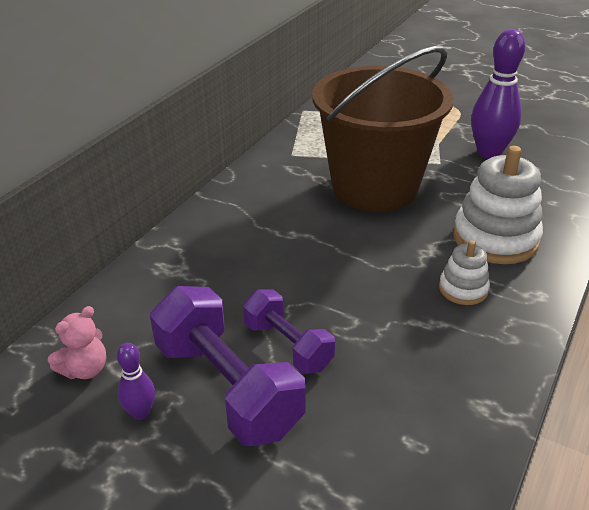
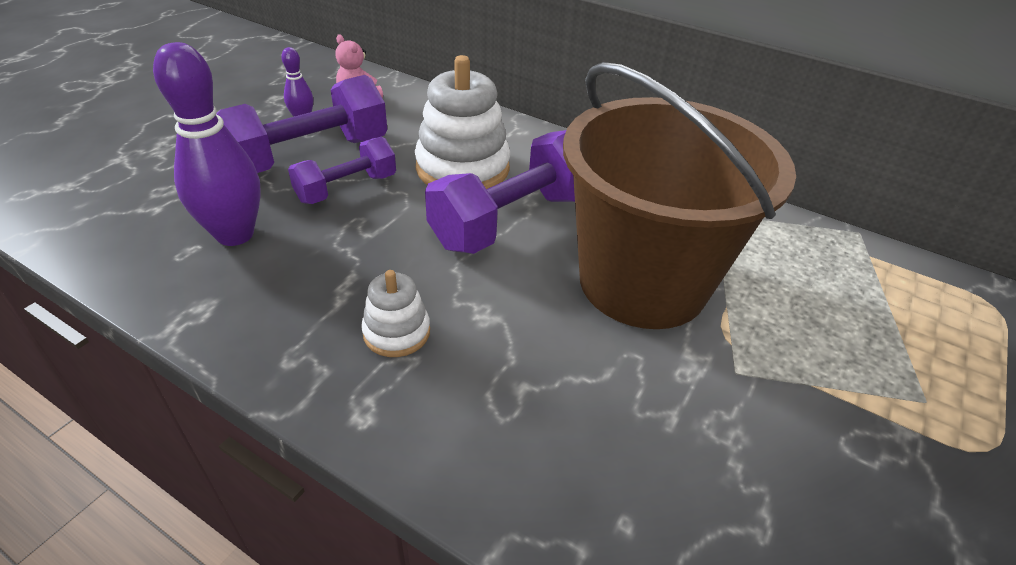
camera: 90 degrees right, 5 degrees up
white stacking toy [453,146,543,264] -> white stacking toy moved to [415,55,510,189]
purple bowling pin [471,29,526,159] -> purple bowling pin moved to [153,42,261,246]
none -> purple dumbbell [425,130,575,254]

